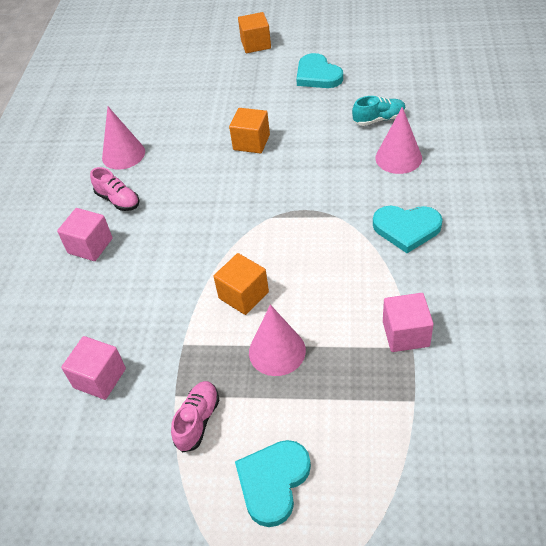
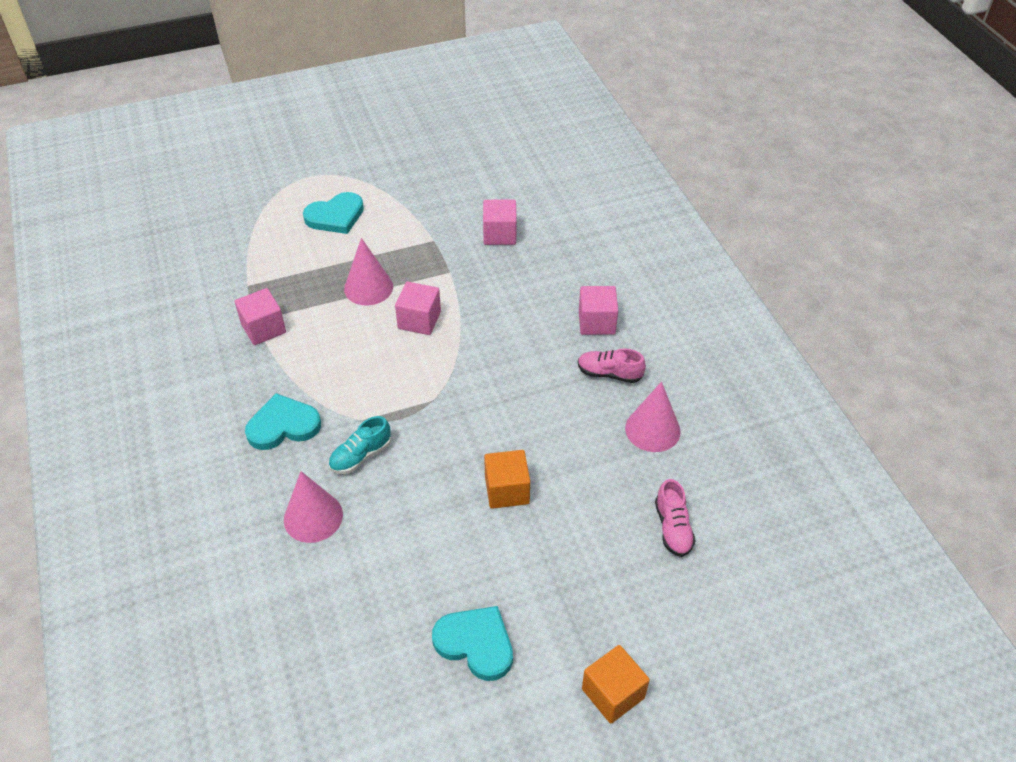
camera: 150 degrees right, 0 degrees up
pink shoe [171,381,219,453] -> pink shoe moved to [655,479,696,557]
orange cube [213,253,269,315] -> pink cube [395,282,441,335]
turquoise heart [235,440,311,527] -> turquoise heart turned 60 degrees clockwise [303,192,364,234]
turquoise shoe [352,96,406,126] -> turquoise shoe moved to [328,416,391,474]

